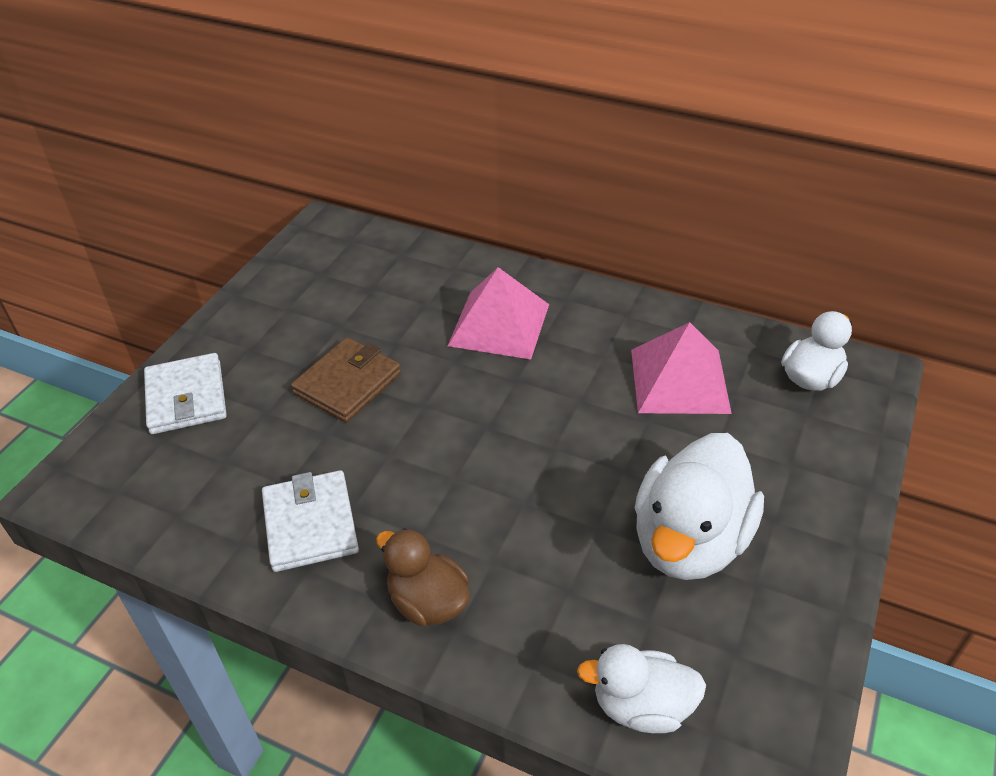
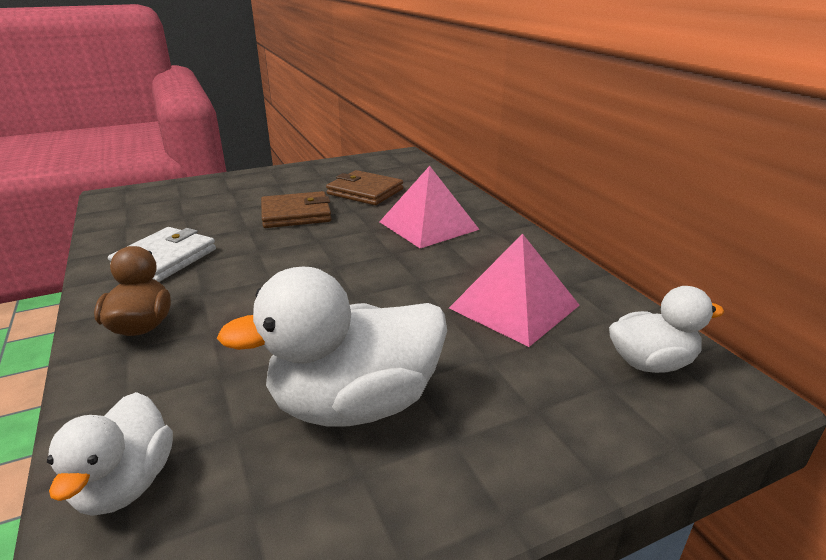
camera: 40 degrees right, 15 degrees down
white wallet [144,353,227,434] -> none
white duck [577,644,706,733] -> white duck turned 135 degrees counterclockwise [47,392,173,516]
none -> brown wallet [326,170,403,205]

